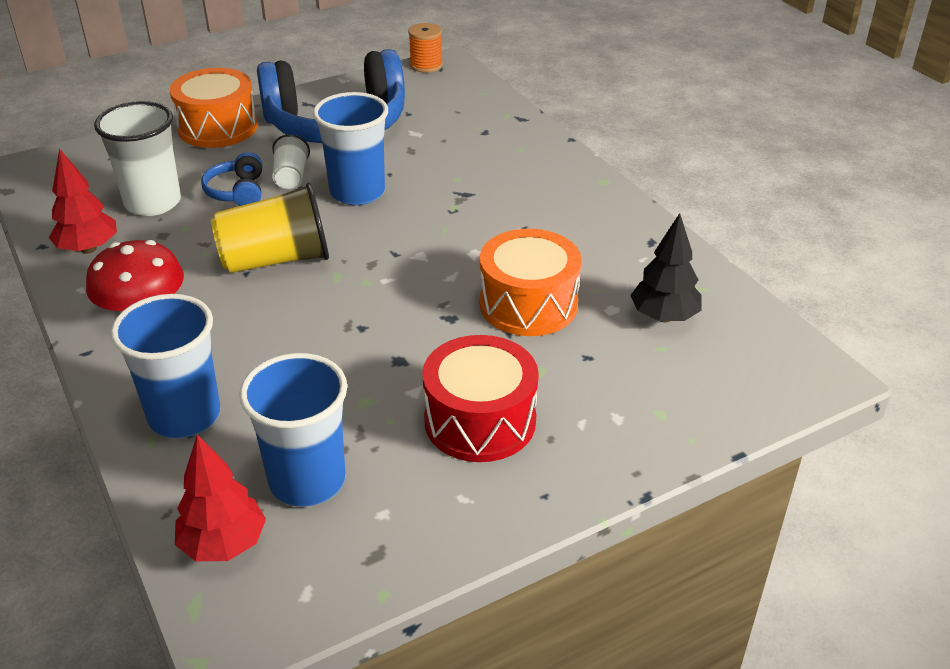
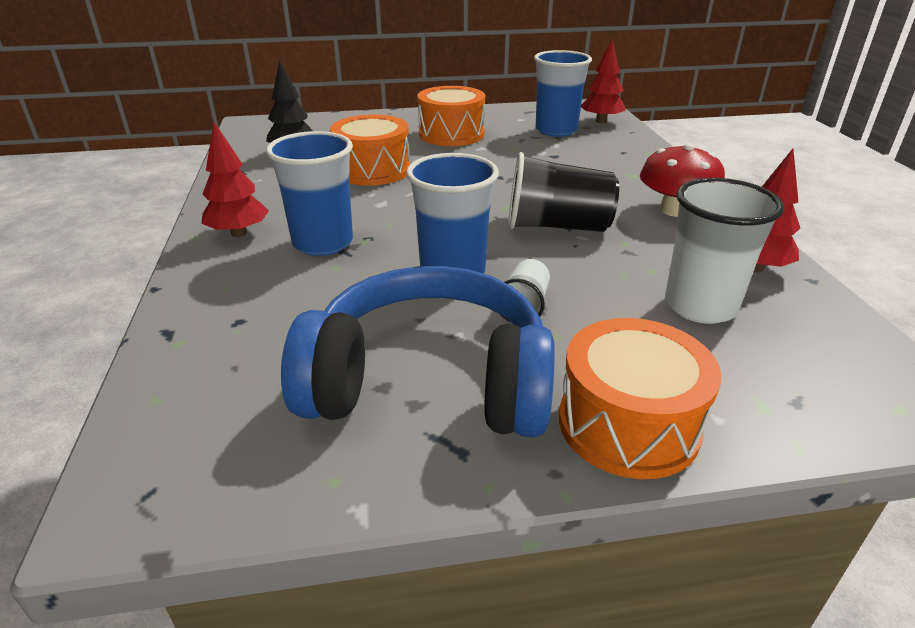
camera: 160 degrees left, 5 degrees down
blue cup [111,294,220,438] -> blue cup moved to [266,131,353,256]
blue headphones [201,152,262,206] -> none
yellow cup [211,182,329,273] -> black cup [508,152,619,232]
orange spool [408,23,443,72] -> none
red drum [422,335,539,462] -> orange drum [417,86,485,146]
none -> red tree [201,122,269,237]

